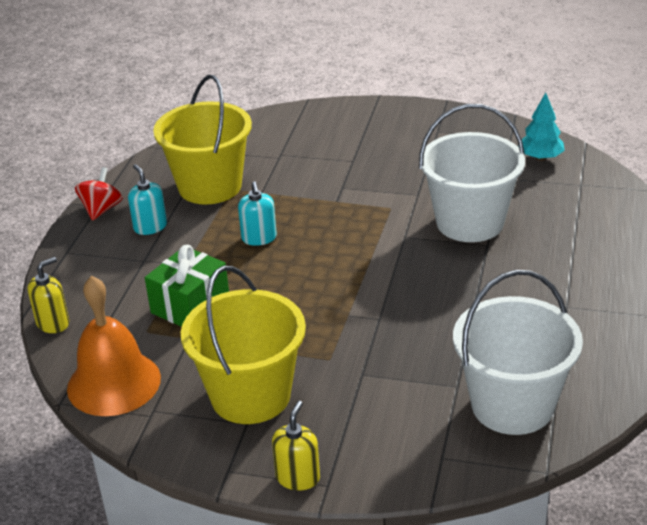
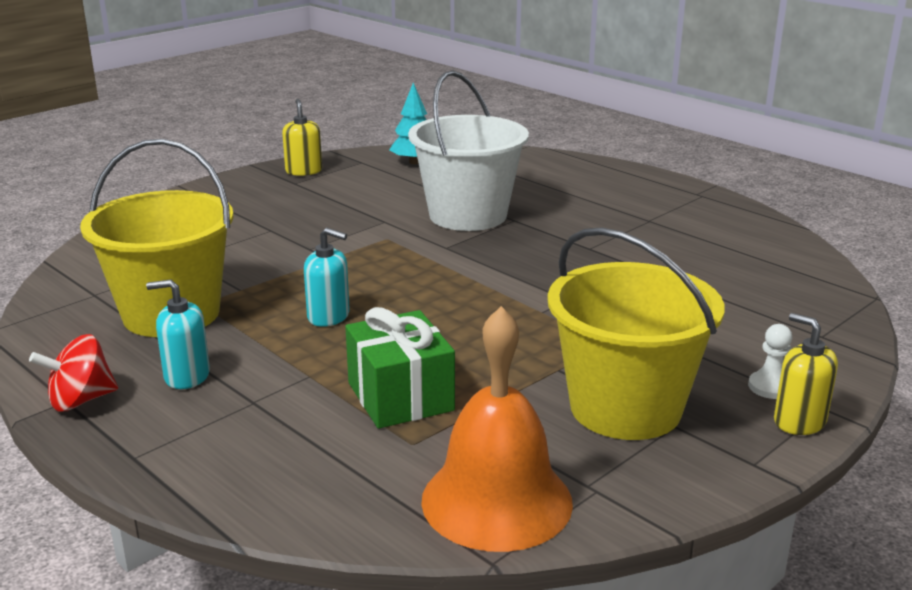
camera: 60 degrees left, 10 degrees down
yellow soap dispenser [27,257,69,333] -> yellow soap dispenser moved to [282,99,322,176]
red spinning top [75,167,123,221] -> red spinning top turned 75 degrees counterclockwise [29,334,118,412]
white bucket [453,270,583,435] -> none
none -> white pawn [748,324,792,399]

